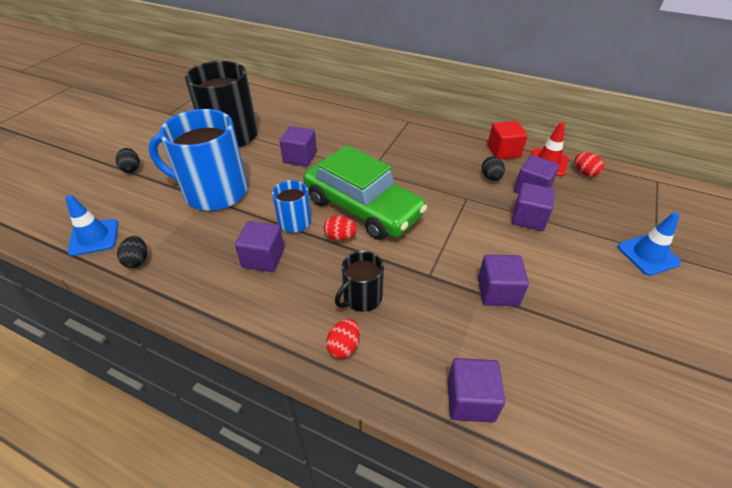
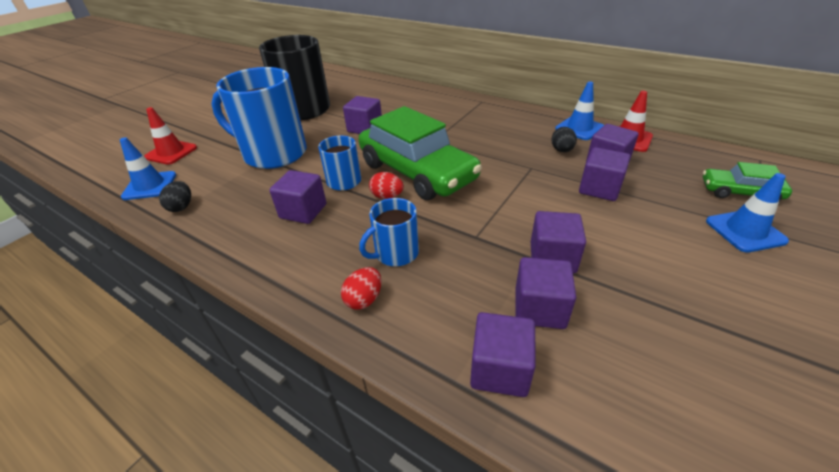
camera: 10 degrees right, 5 degrees down
black egg [116,148,140,173] -> none
black mug [335,251,384,312] -> blue mug [359,198,419,266]
red cube [488,121,528,159] -> blue traffic cone [555,81,604,140]
red egg [575,152,604,176] -> none
none -> red traffic cone [144,107,197,165]
none -> purple cube [515,257,576,329]
none -> green car [703,162,792,201]

